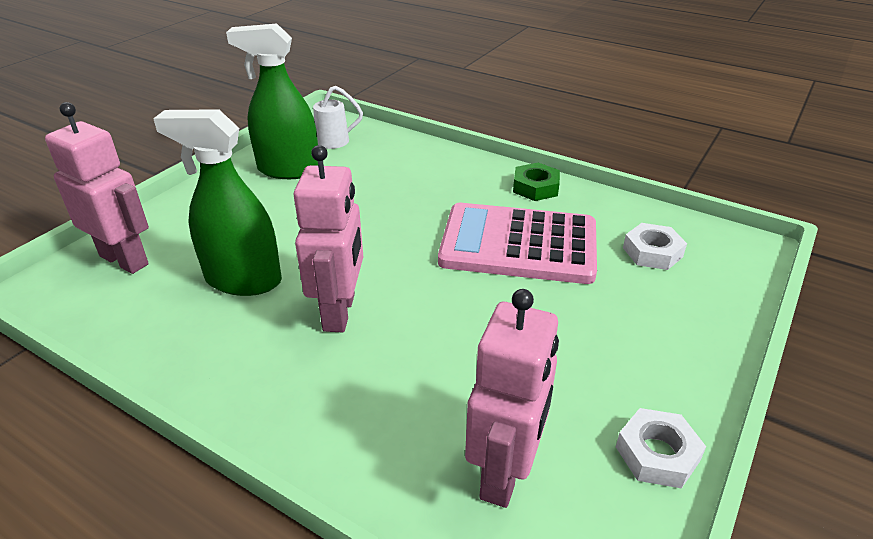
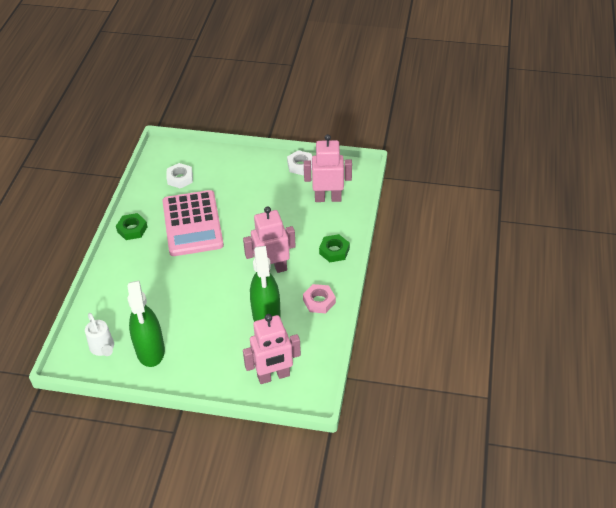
camera: 110 degrees left, 10 degrees up
pink robot [45,102,149,274] -> pink robot turned 120 degrees counterclockwise [243,314,301,384]
none -> pink nut [303,284,336,313]
none -> green nut [319,234,350,262]

